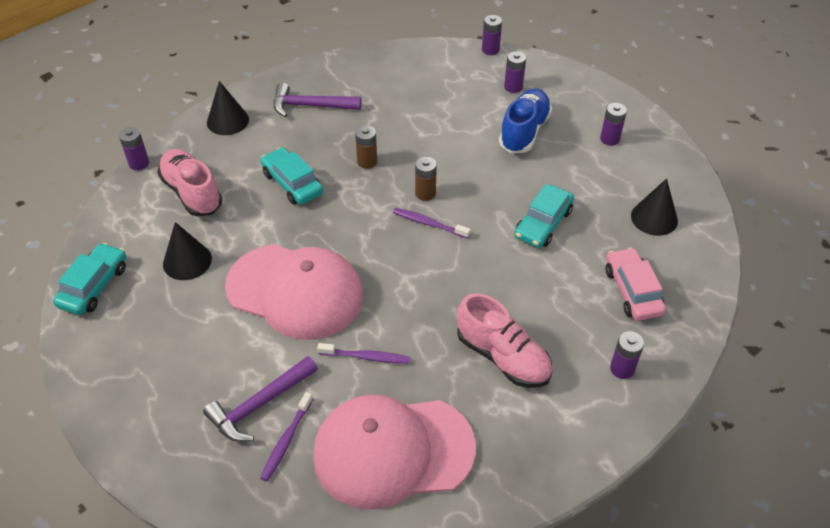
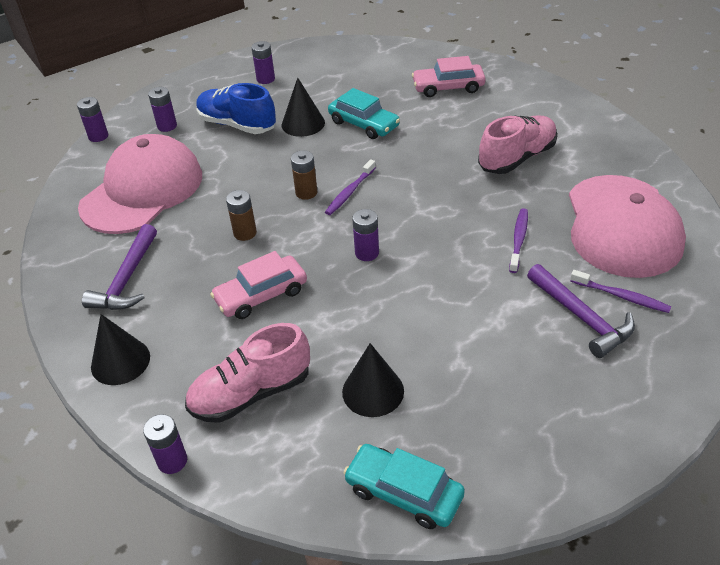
camera: 80 degrees left, 5 degrees down
pink cap [225,244,363,340] -> pink cap moved to [78,134,202,234]
turquoise car [261,147,323,205] -> pink car [210,251,307,319]
purple battery [610,331,644,379] -> purple battery moved to [352,209,379,261]
black cone [631,178,678,236] -> black cone moved to [282,78,325,137]

